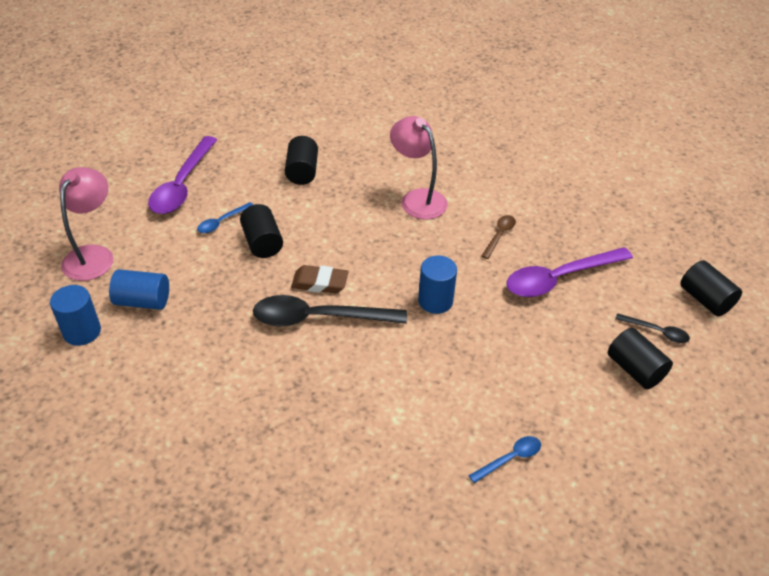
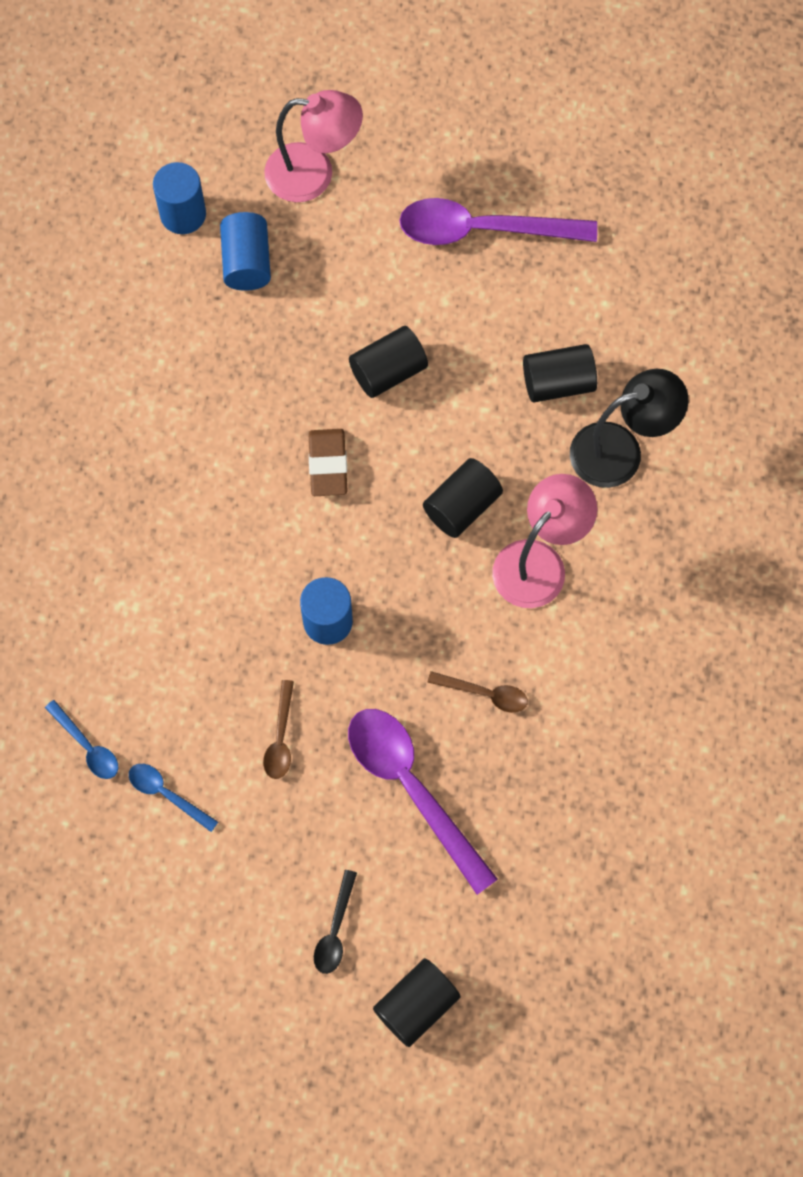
camera: 80 degrees right, 25 degrees up
blue spoon [197,202,253,233] -> blue spoon moved to [129,764,218,832]
black spoon [253,295,407,327] -> none
black cylinder [608,328,673,389] -> black cylinder moved to [423,458,503,538]
none -> brown spoon [263,680,294,779]
none -> black lamp [570,369,689,488]

